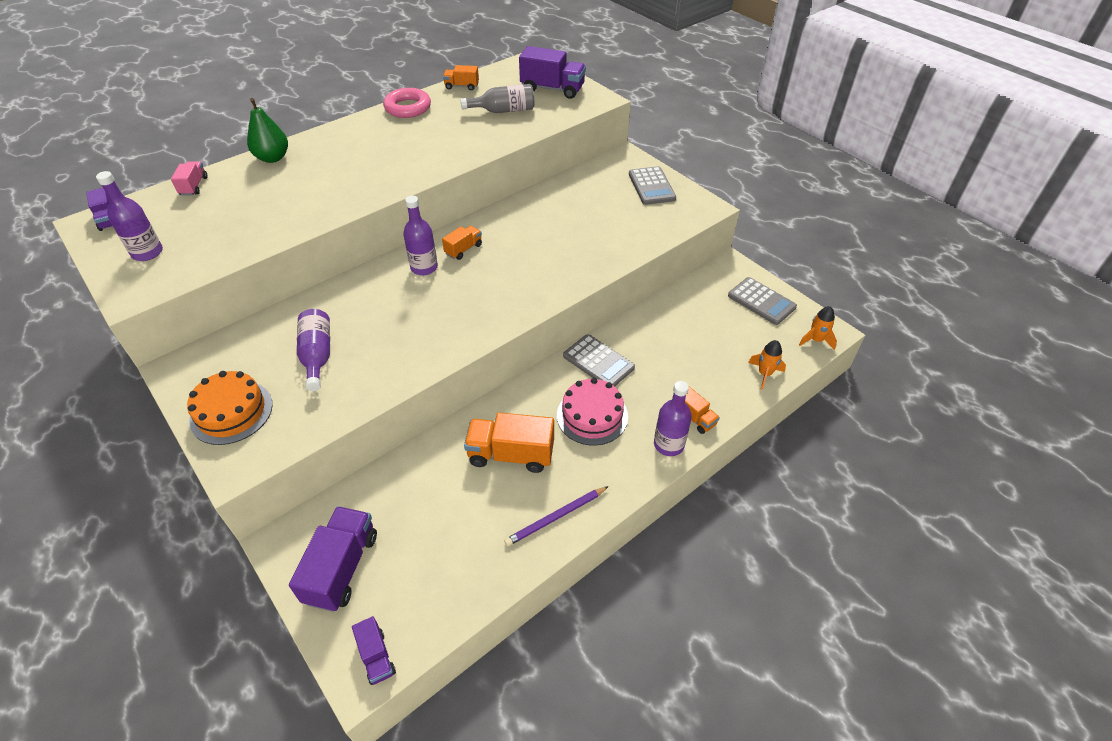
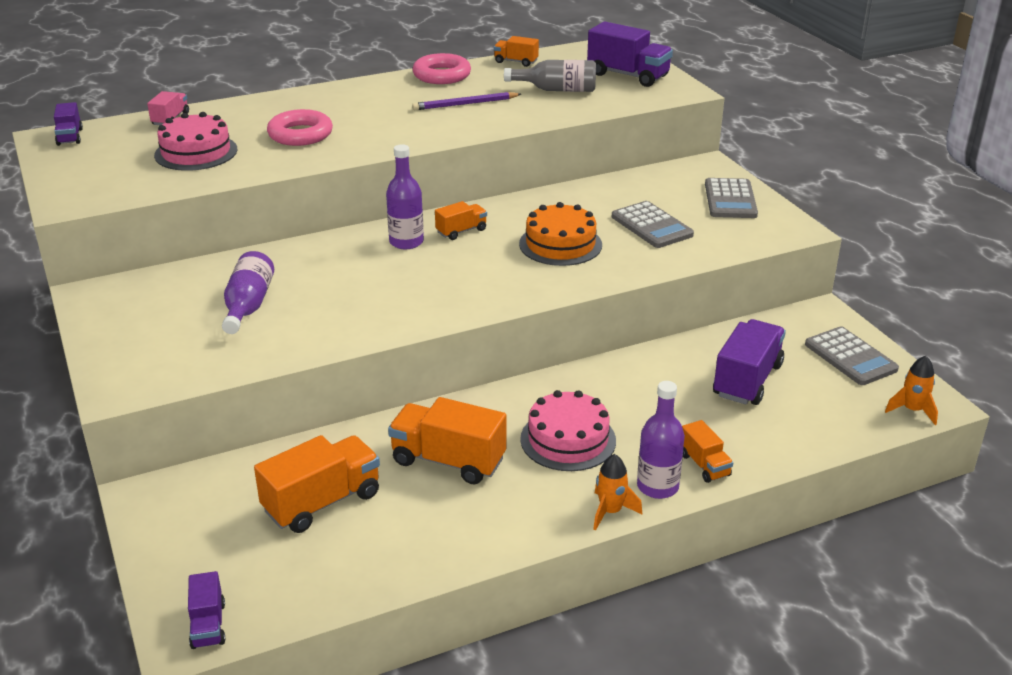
camera: 15 degrees right, 15 degrees down
purple bottle [96,171,163,261] -> none
orange cake [187,371,273,445] -> orange cake moved to [519,202,602,266]
green pear [247,98,288,163] -> none
purple truck [289,506,377,612] -> purple truck moved to [713,319,786,405]
purple pencil [504,486,609,546] -> purple pencil moved to [412,92,521,110]
grey calculator [563,334,635,386] -> grey calculator moved to [612,201,694,248]
orange rocket [748,340,786,390] -> orange rocket moved to [593,454,642,530]
none -> pink cake [154,112,237,171]
none -> orange truck [254,435,380,533]
none -> pink ring [267,109,333,146]

